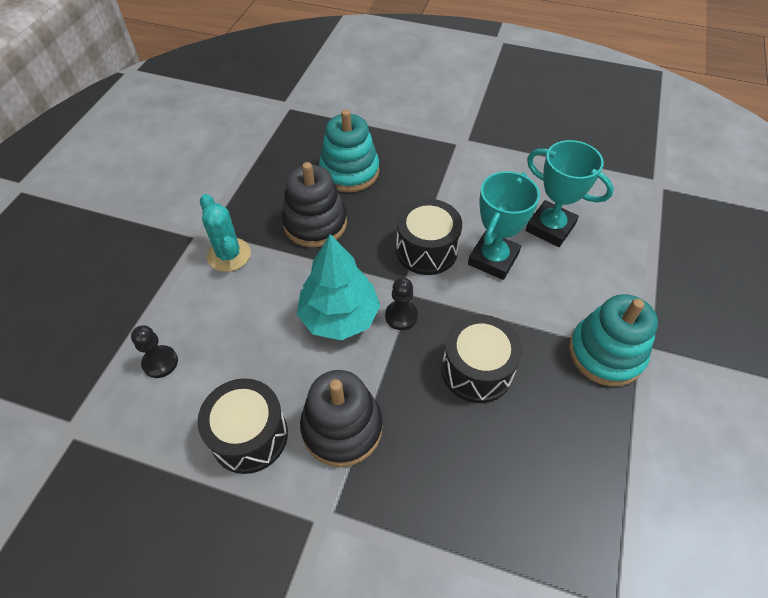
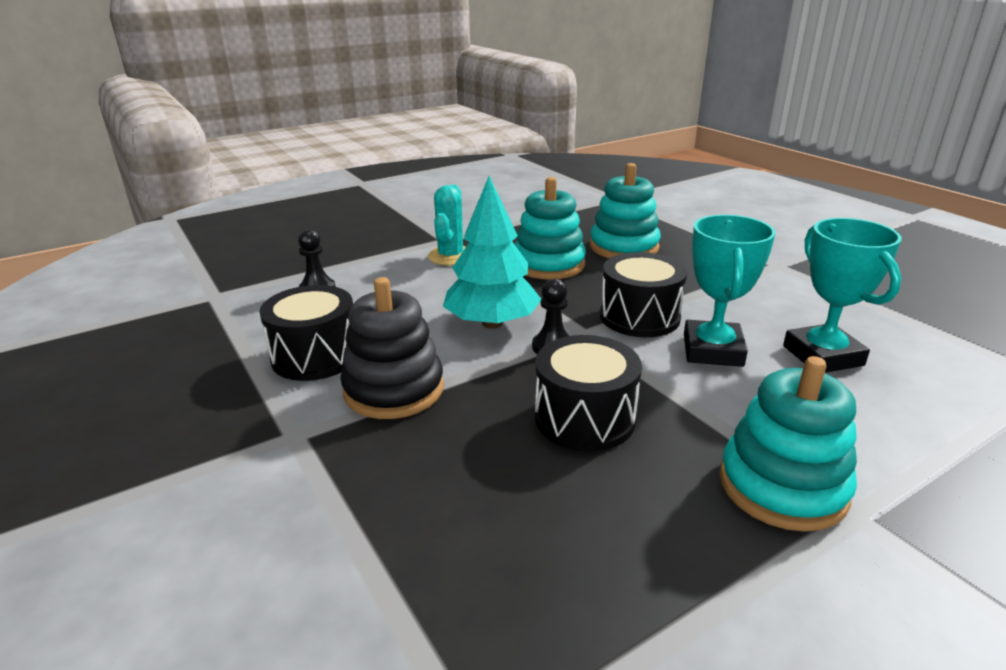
camera: 40 degrees right, 25 degrees down
black stacking toy [282,162,347,247] -> turquoise stacking toy [515,177,586,280]
turquoise trophy [468,171,540,280] -> turquoise trophy turned 60 degrees counterclockwise [684,215,776,367]

